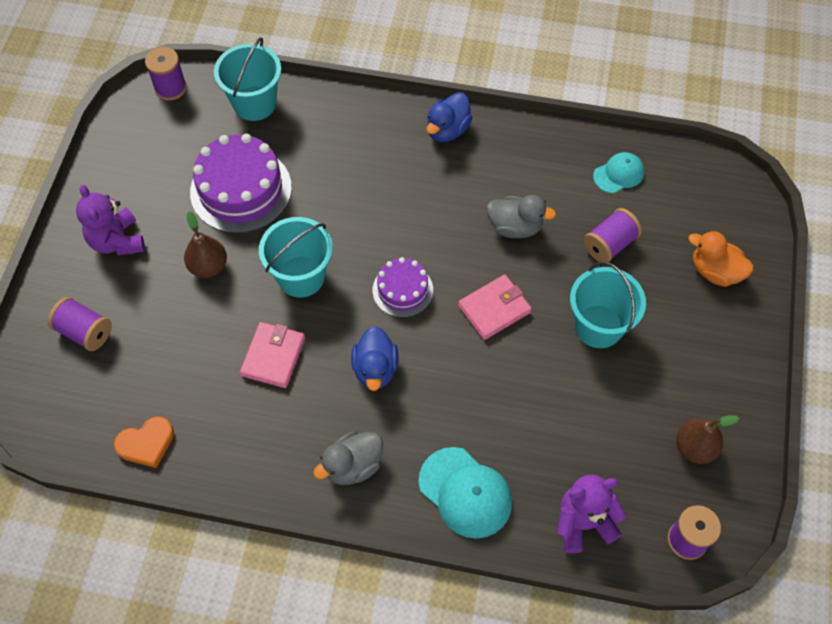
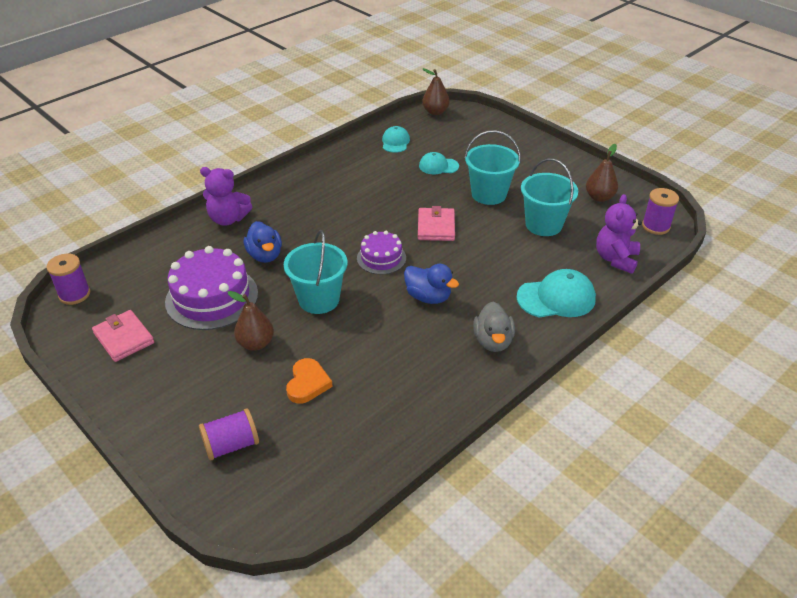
camera: 55 degrees left, 20 degrees down
purple teddy bear [76,185,145,256] -> purple teddy bear moved to [200,167,252,226]
orange heart [114,416,174,468] -> orange heart moved to [286,358,333,404]
turquoise bucket [214,37,281,121] -> turquoise bucket moved to [521,158,578,236]
pink wallet [240,322,305,388] -> pink wallet moved to [92,310,154,362]
blue duck [426,92,473,142] -> blue duck moved to [244,221,282,263]
grey duck [486,195,556,238] -> none
purple spool [583,208,642,262] -> turquoise cap [419,152,459,174]
orange duck [688,231,754,287] -> none
none -> brown pear [422,68,450,115]

